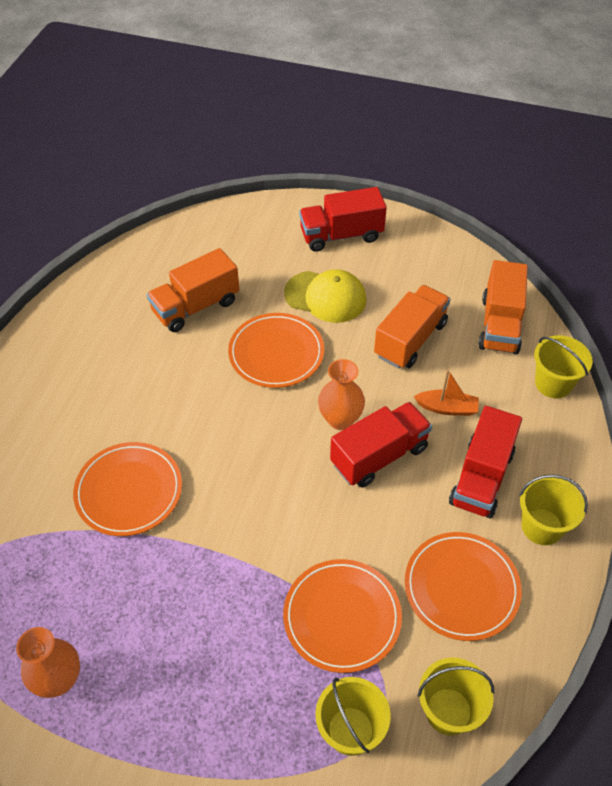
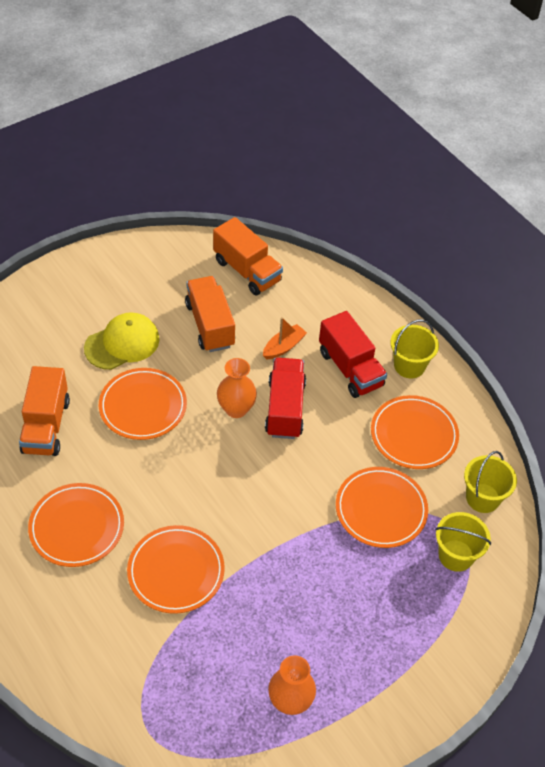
camera: 55 degrees left, 0 degrees up
red truck [299,187,387,252] -> none
yellow bucket [534,335,593,398] -> none
none -> orange plate [28,483,124,567]

